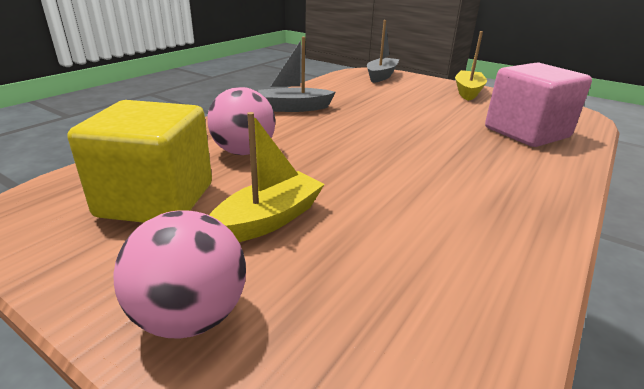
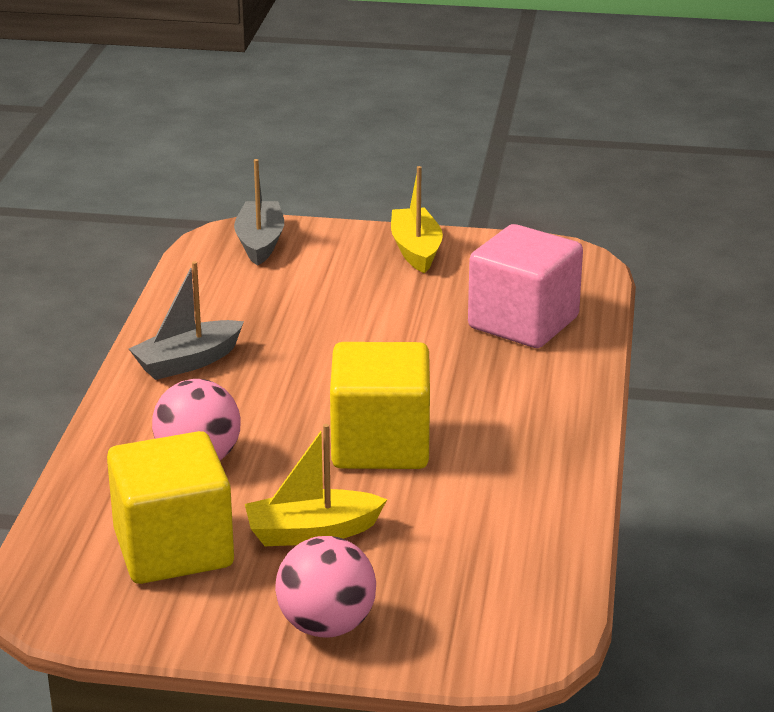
camera: 25 degrees left, 0 degrees up
yellow boat [209,112,325,242] -> yellow boat turned 120 degrees counterclockwise [245,424,387,546]
none -> yellow cube [330,342,430,469]

